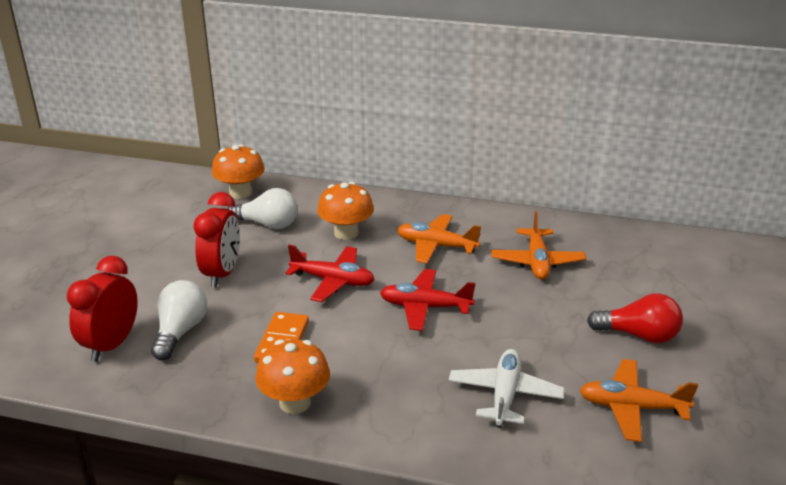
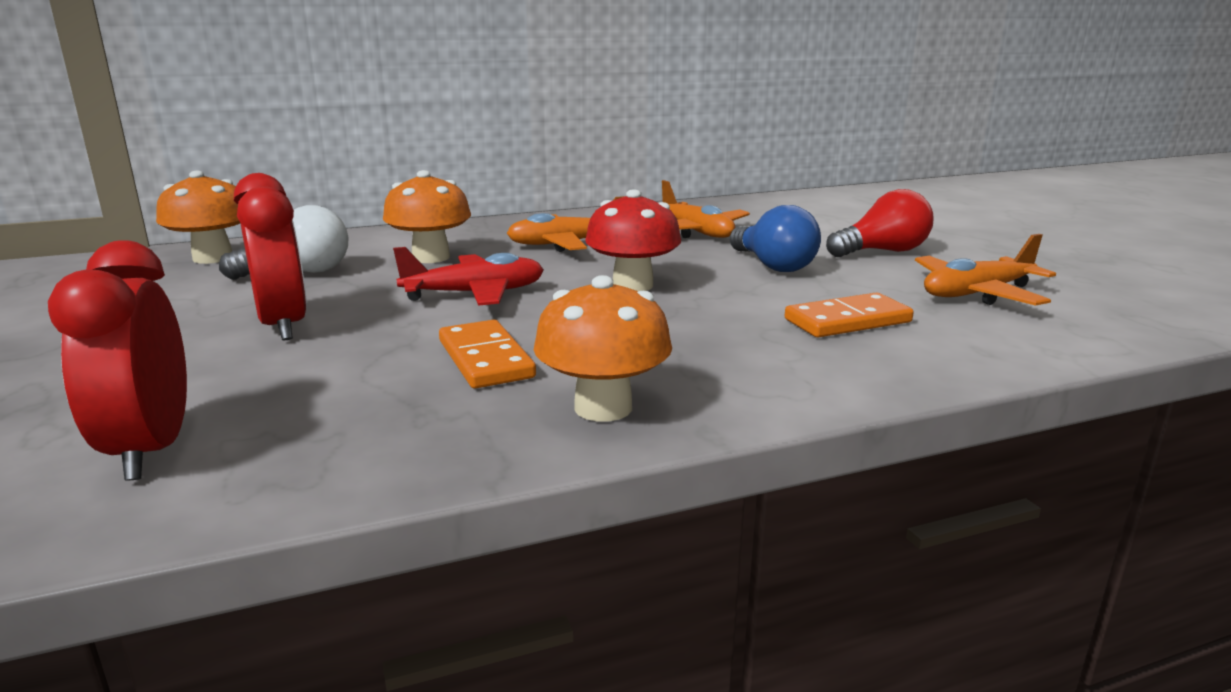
camera: 35 degrees left, 10 degrees down
white light bulb [151,280,207,360] -> none
red plane [380,269,476,331] -> red mushroom [585,189,681,291]
white plane [449,349,565,428] -> orange domino [785,293,914,338]
none -> blue light bulb [730,205,821,272]

